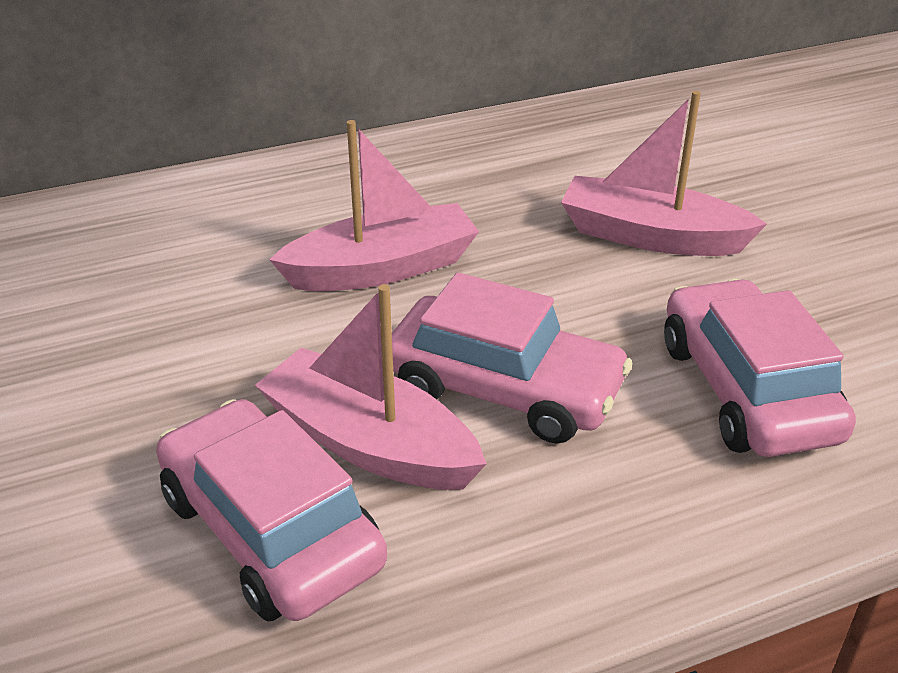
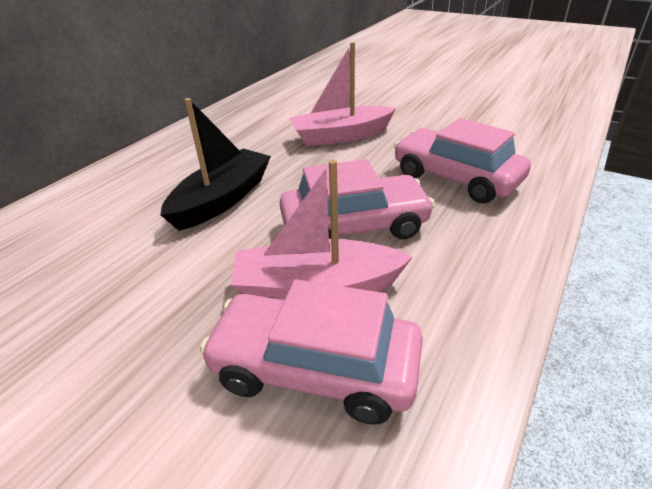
camera: 35 degrees left, 0 degrees up
pink boat [269,120,479,291] -> black boat [160,98,271,231]

